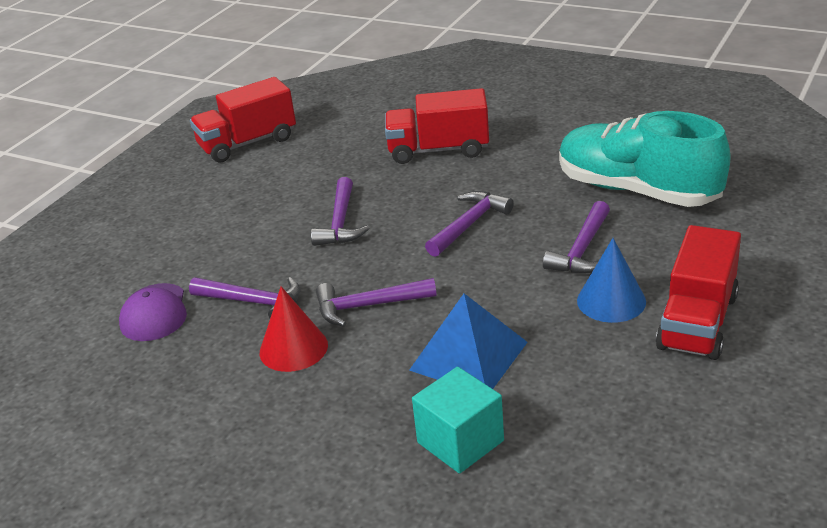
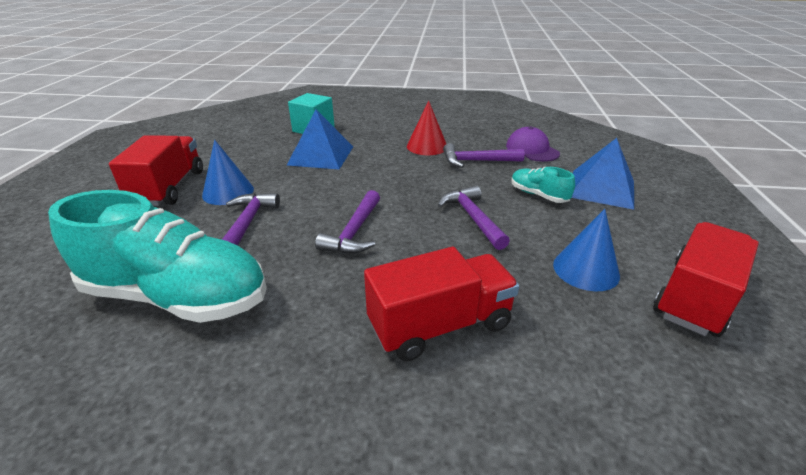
camera: 155 degrees right, 0 degrees up
purple hammer [316,278,437,327] -> none
none -> turquoise shoe [511,167,575,203]
none -> blue cone [553,209,620,291]
none -> blue pyramid [572,138,634,210]

